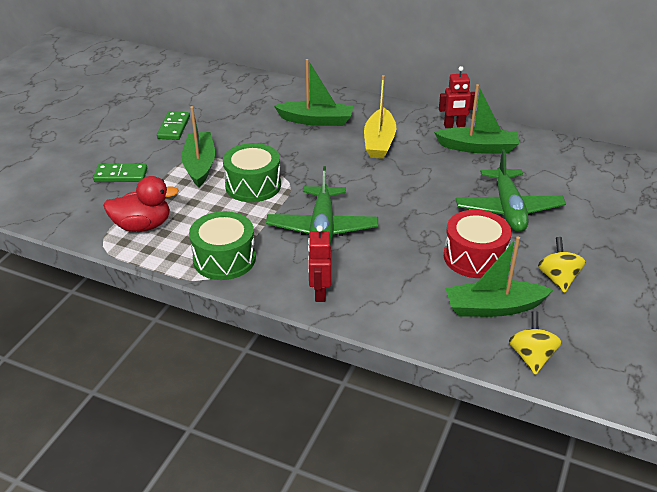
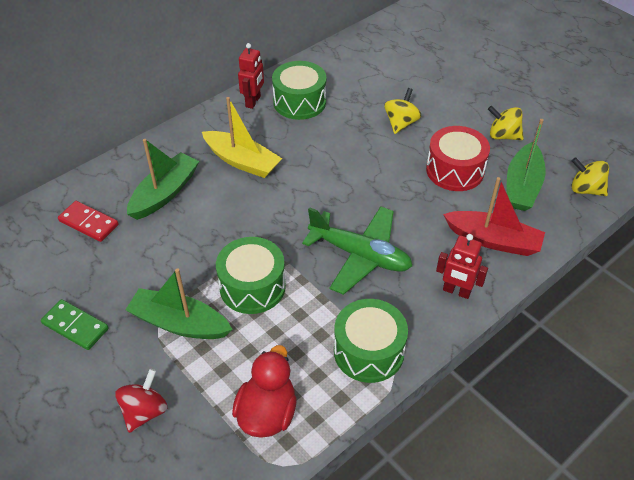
camera: 65 degrees left, 10 degrees up
green domino [93,164,147,182] -> red spinning top [115,369,167,433]
green boat [434,84,519,154] -> green drum [272,61,326,120]
green plane [456,149,566,232] -> yellow spinning top [384,88,421,134]
none -> red domino [58,201,119,242]
none -> red boat [443,177,545,256]

